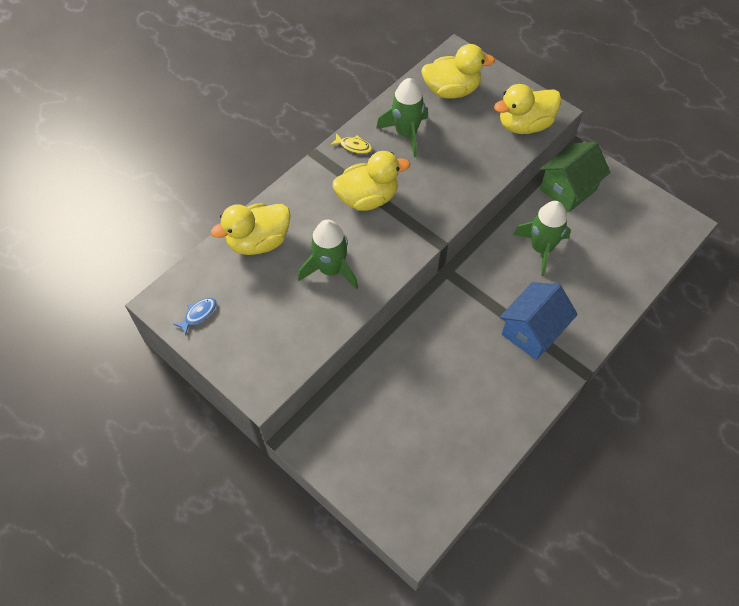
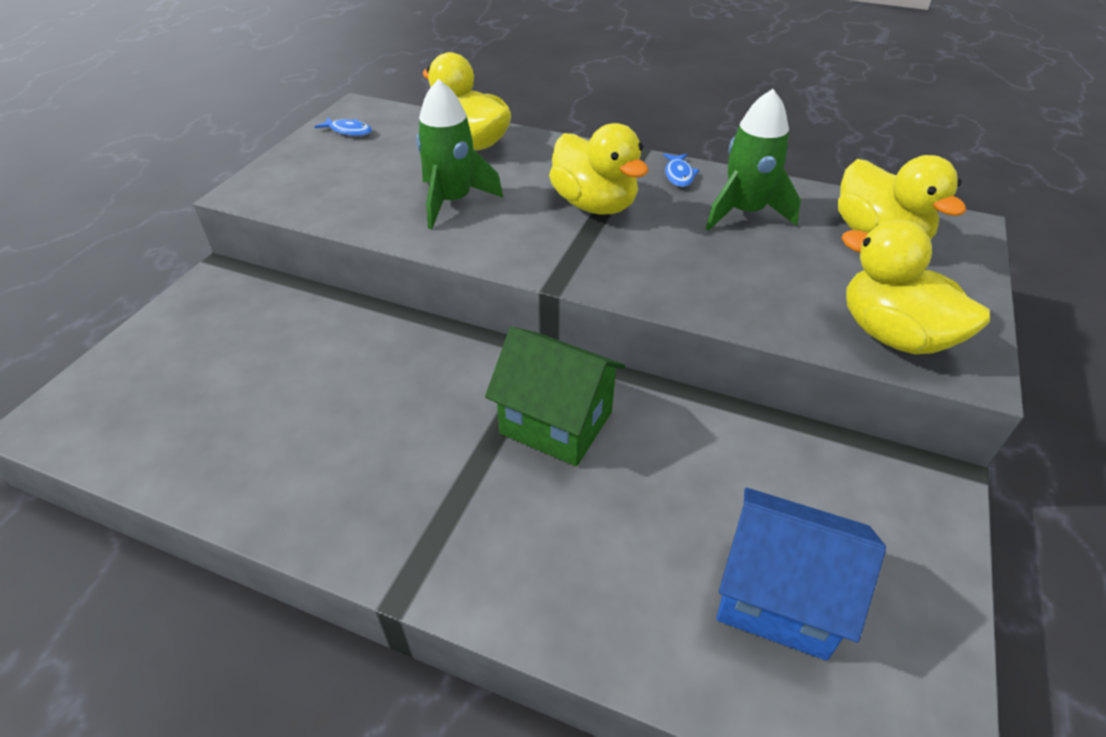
camera: 70 degrees right, 15 degrees down
yellow fish [330,133,372,154] -> blue fish [663,154,699,187]
blue house [500,282,578,360] -> blue house moved to [716,488,886,661]
green rocket [513,201,571,276] -> none
green house [540,142,611,212] -> green house moved to [485,327,625,466]

